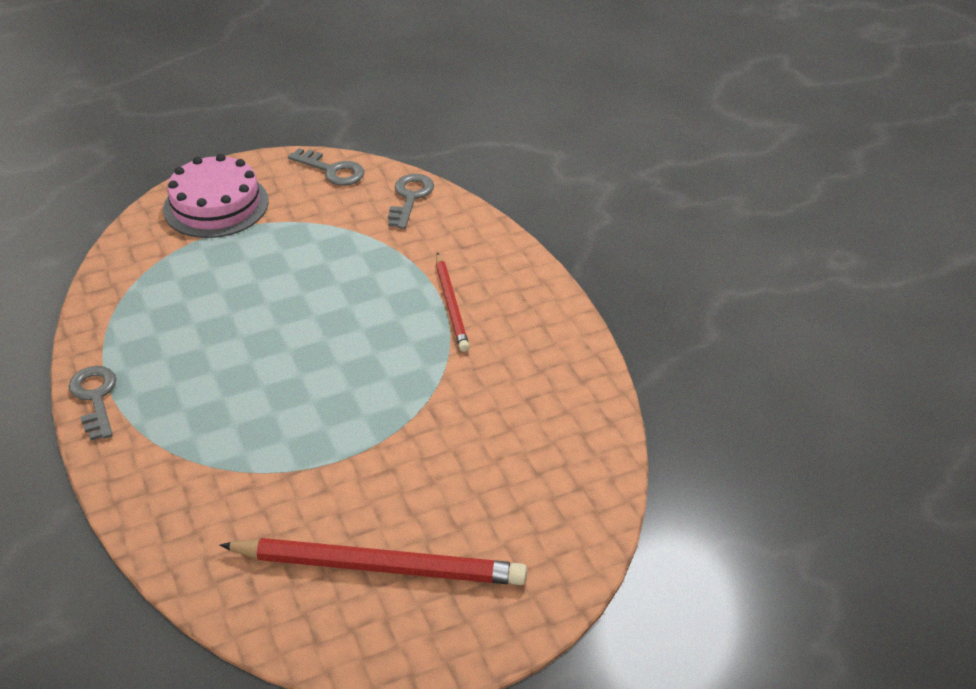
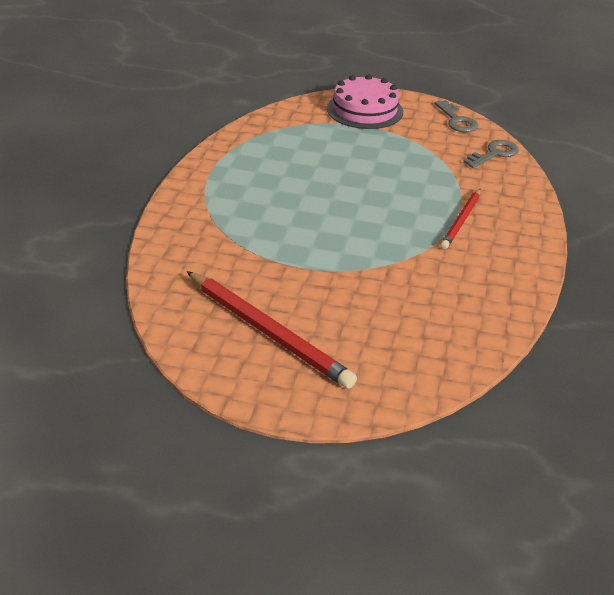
camera: 35 degrees right, 5 degrees down
grey key [69,366,117,441] -> none

